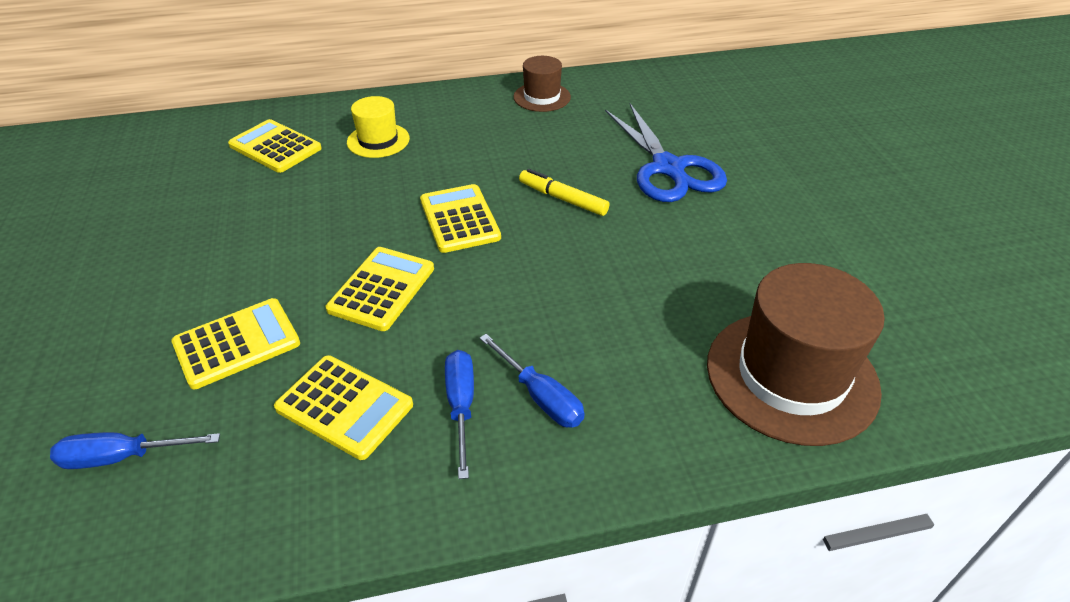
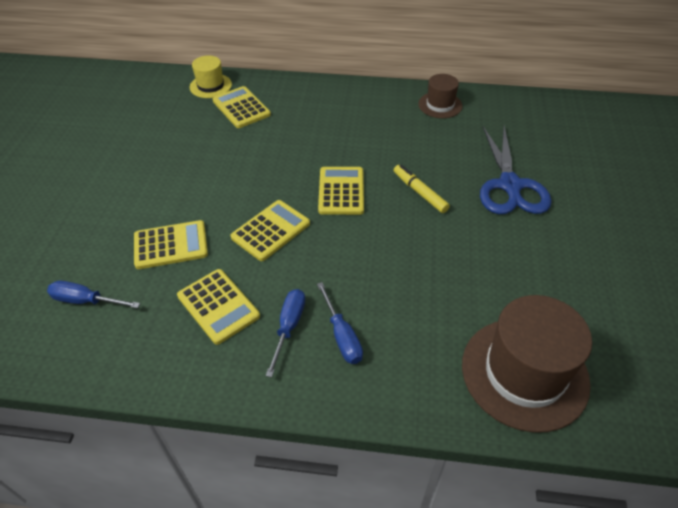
camera: 20 degrees right, 5 degrees up
yellow hat [347,96,410,158] -> yellow hat moved to [190,56,232,98]

